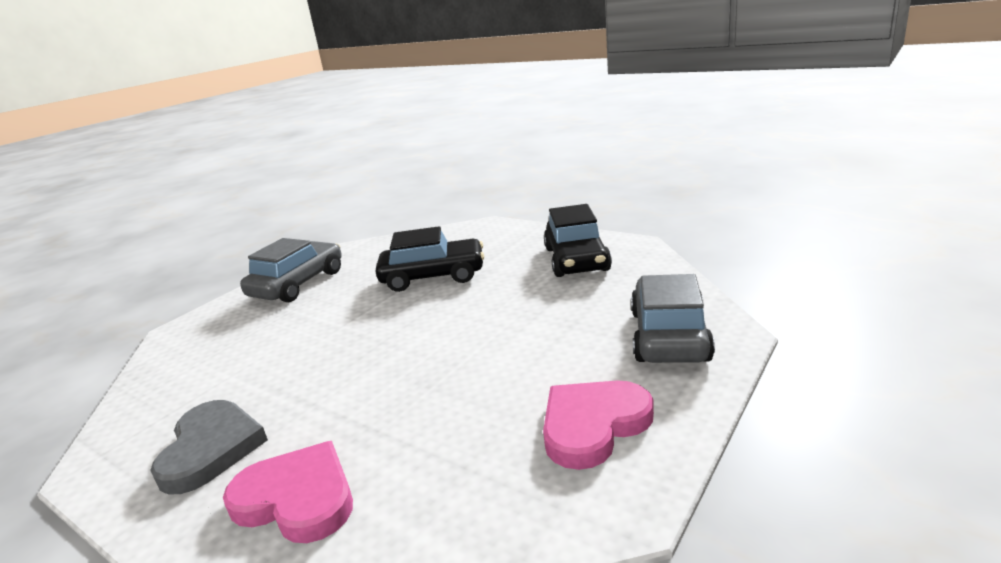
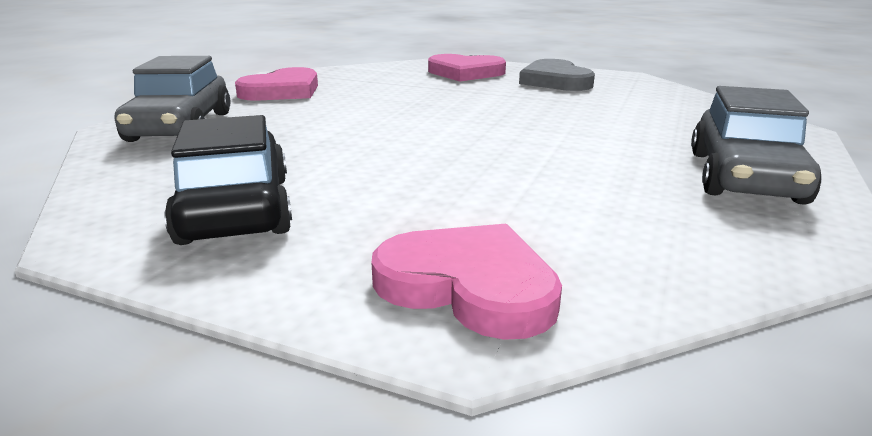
camera: 165 degrees right, 0 degrees up
black car [375,226,484,292] -> none
none -> pink heart [371,224,562,340]

